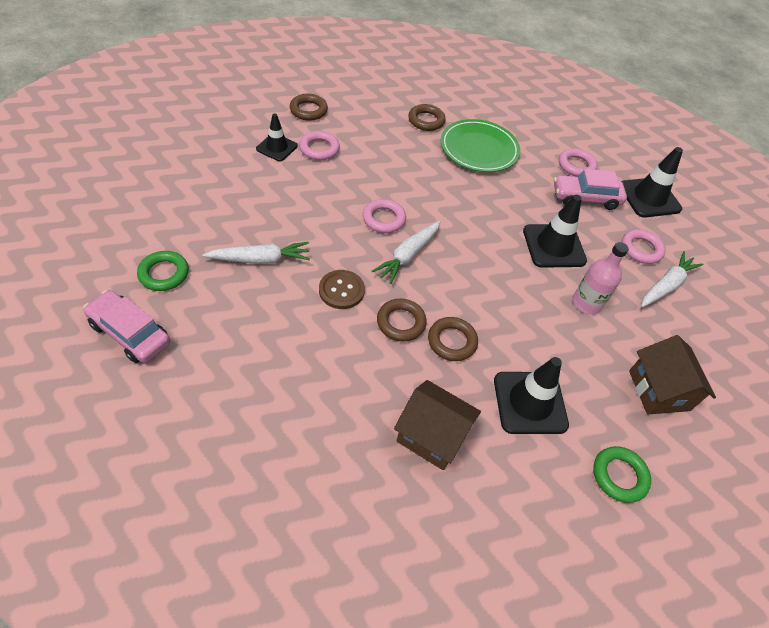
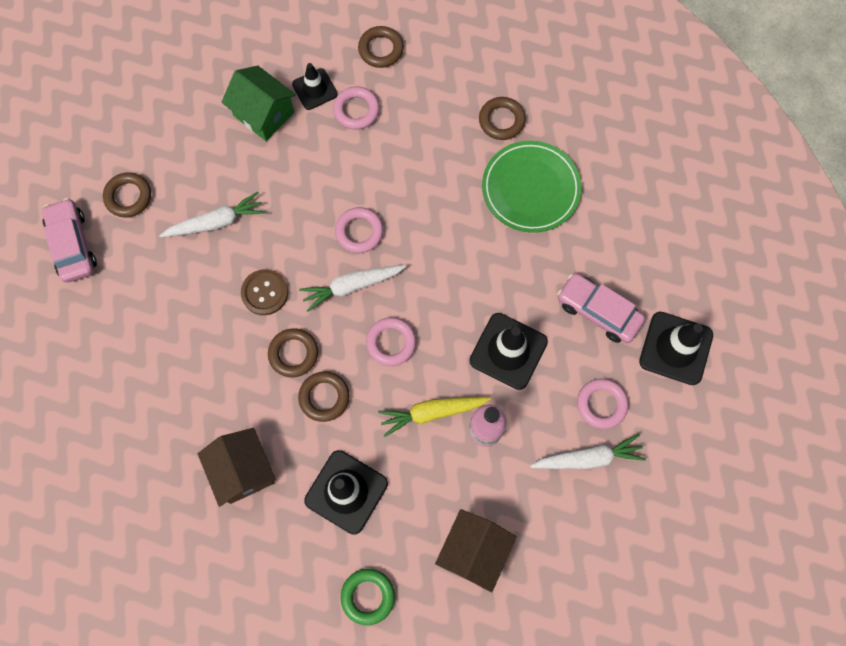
camera: 40 degrees right, 20 degrees up
green ring [137,251,189,291] -> brown ring [103,172,151,218]
white carrot [202,242,310,264] -> white carrot turned 45 degrees counterclockwise [159,192,265,237]
pink ring [559,148,597,177] -> pink ring moved to [366,317,416,366]
none -> green house [221,66,296,141]
none -> yellow carrot [378,397,491,437]

